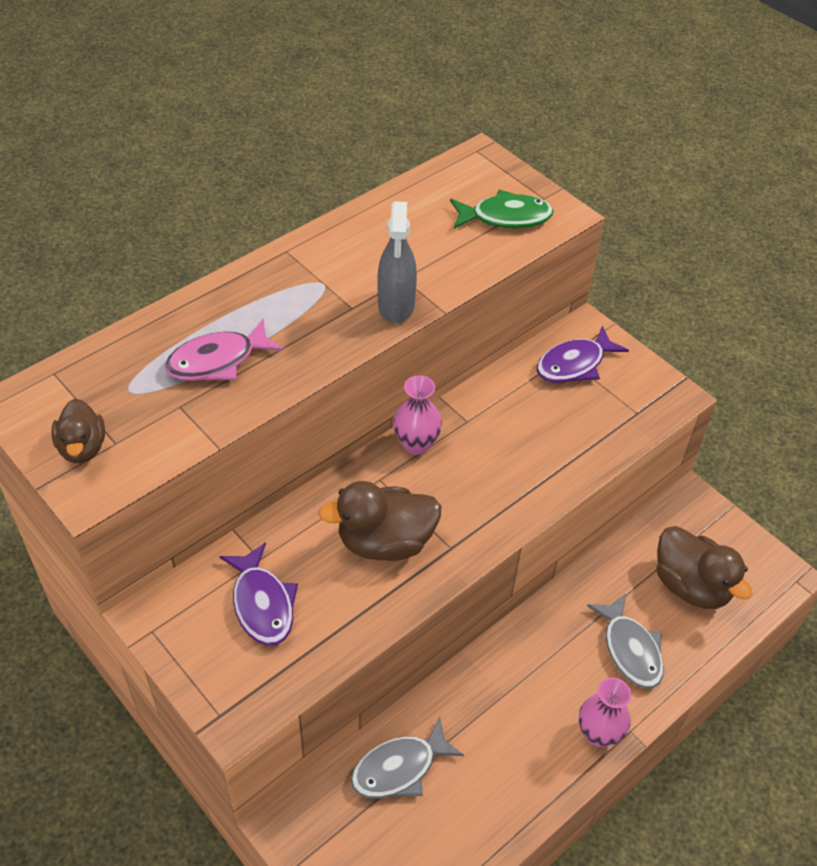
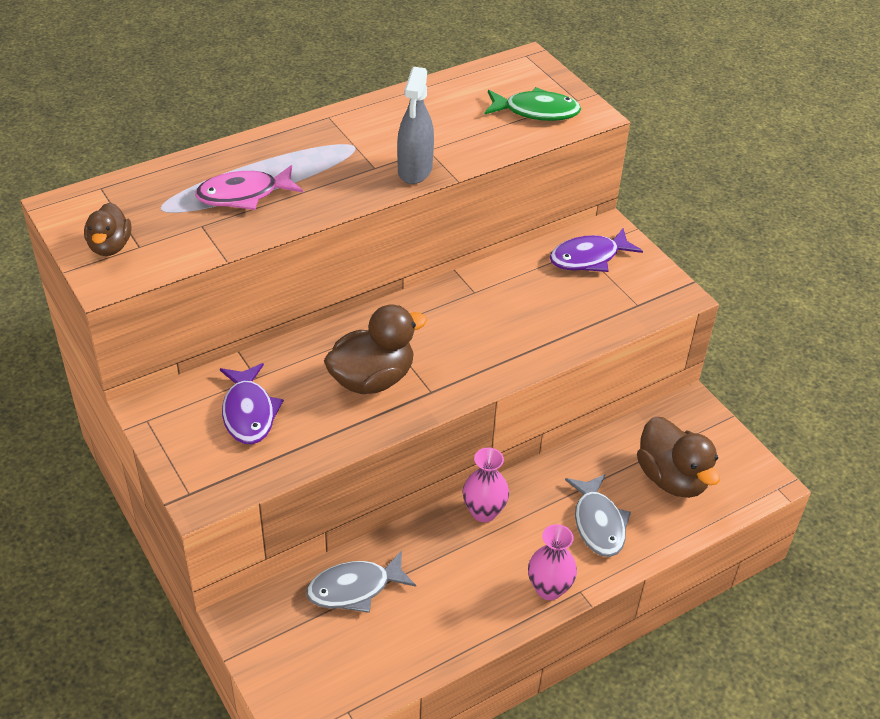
camera: 10 degrees right, 5 degrees down
brown duck [318,481,442,561] -> brown duck turned 150 degrees clockwise [324,305,427,394]
pink vase [393,375,442,455] -> pink vase moved to [463,448,509,522]

